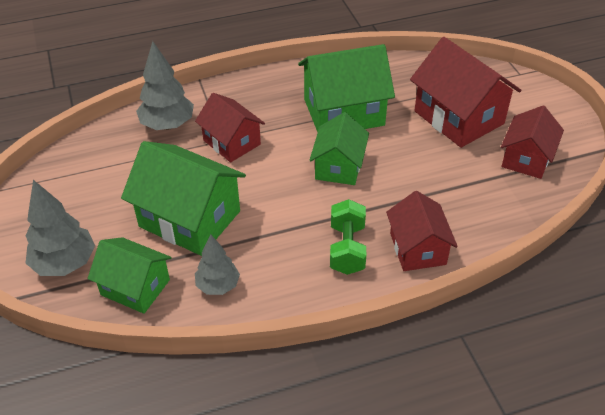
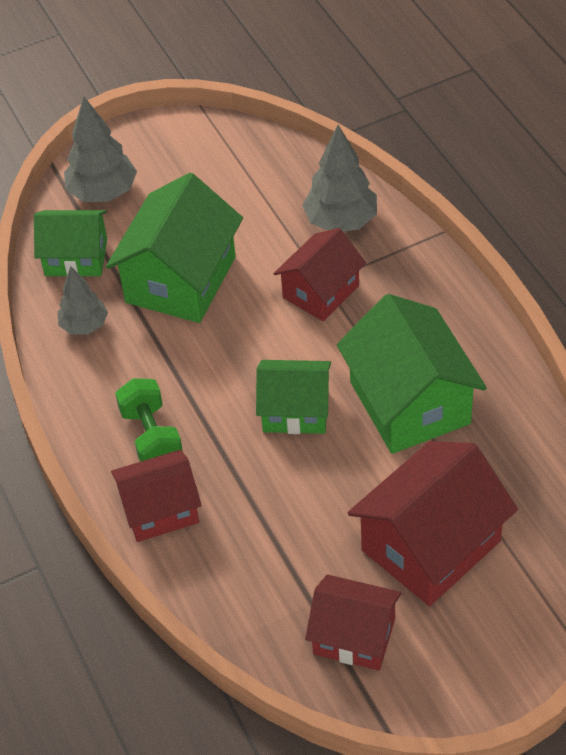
camera: 85 degrees right, 5 degrees up
green house [88,237,172,314] -> green house turned 75 degrees clockwise [34,210,107,276]
green dumbbell [330,199,366,275] -> green dumbbell turned 75 degrees clockwise [115,378,183,462]

